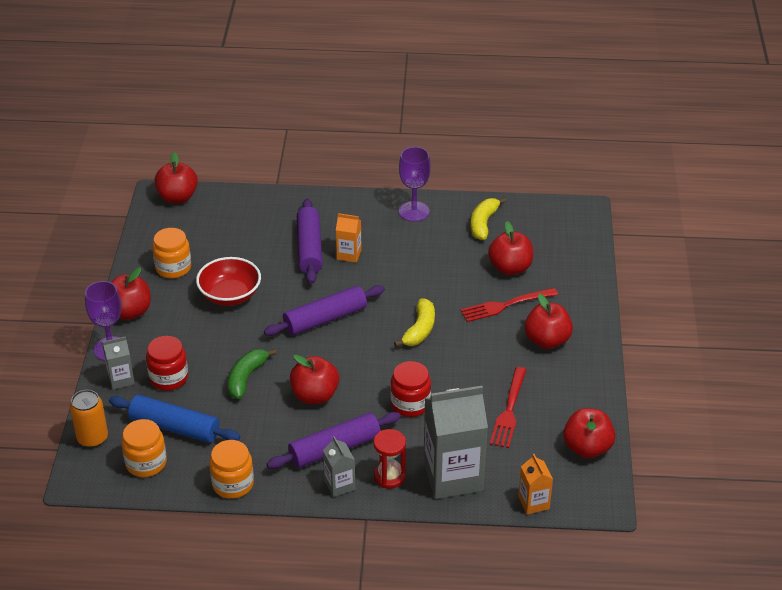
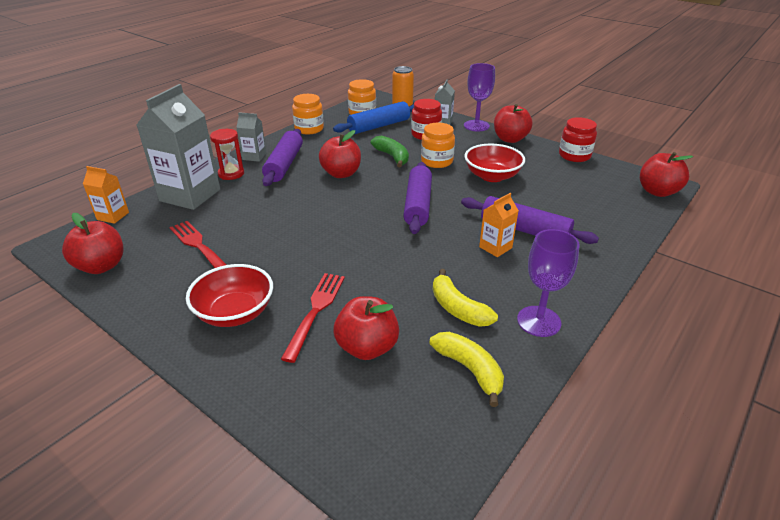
camera: 125 degrees right, 5 degrees down
orange jar [152,228,191,278] -> orange jar moved to [421,123,455,168]
red jar [390,361,431,417] -> red jar moved to [559,117,597,162]
yellow banana [394,298,435,347] -> yellow banana moved to [433,269,498,327]
red apple [525,293,573,349] -> red bowl [186,264,273,327]

